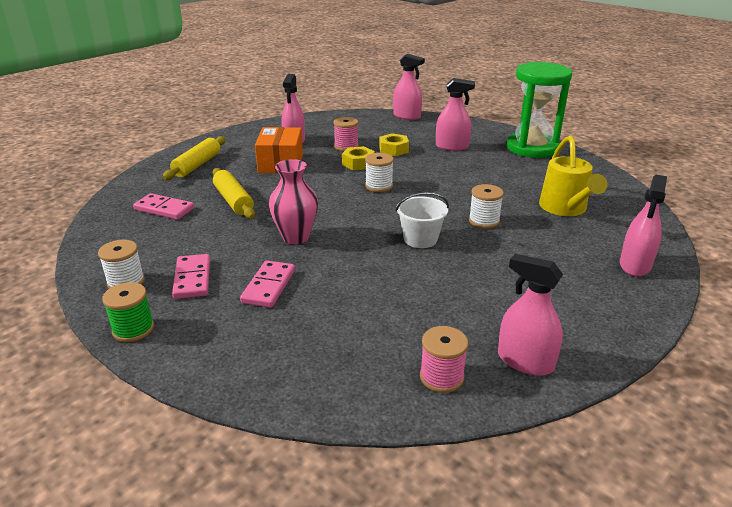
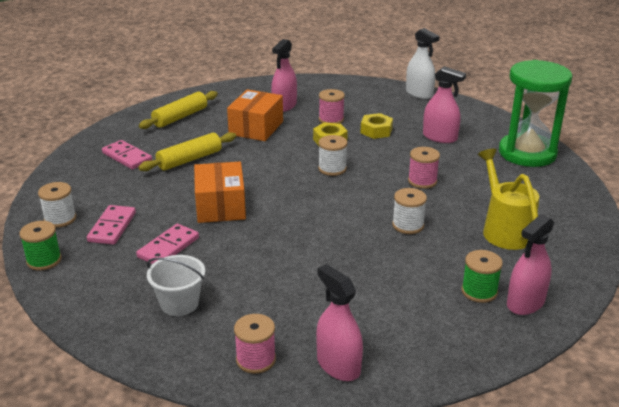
camera: 20 degrees right, 0 degrees up
yellow rolling pin [213,168,255,219] -> yellow rolling pin turned 60 degrees clockwise [138,132,236,171]
pink vase [269,159,318,244] -> orange box [194,162,246,223]
pink spray bottle [393,54,425,120] -> white spray bottle [406,28,440,99]
white bucket [396,192,449,248] -> white bucket moved to [147,255,205,316]
yellow watering can [539,135,608,216] -> yellow watering can turned 150 degrees clockwise [478,149,539,250]
none -> pink spool [408,147,440,189]
none -> green spool [462,250,503,303]

